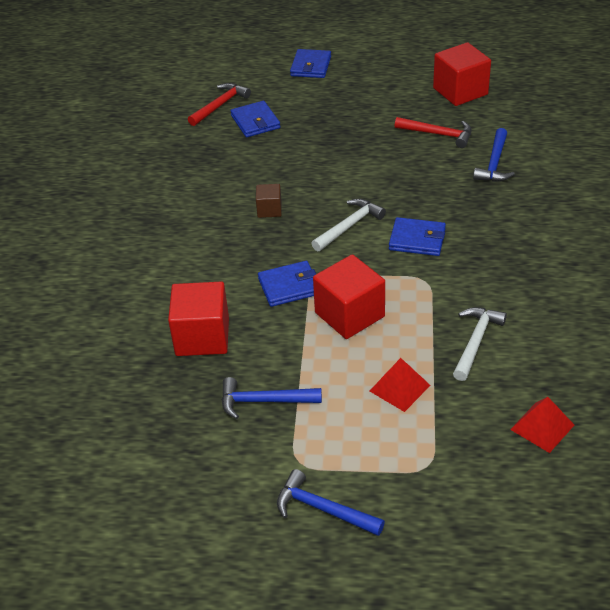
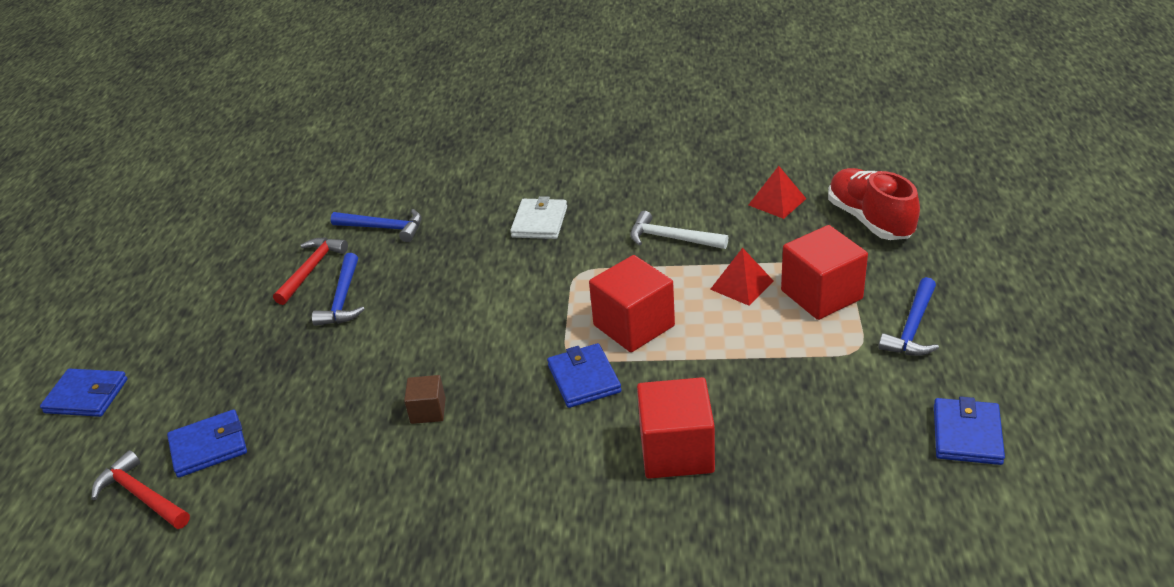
camera: 90 degrees left, 5 degrees down
blue hammer [222,377,322,419] -> blue hammer moved to [312,253,365,326]
white hammer [311,199,386,251] -> none
blue wallet [389,217,446,256] -> blue wallet moved to [934,396,1005,465]
red cube [433,42,491,106] -> red cube moved to [781,225,868,320]
none -> white wallet [510,196,567,239]
none -> red shoe [828,168,920,240]

